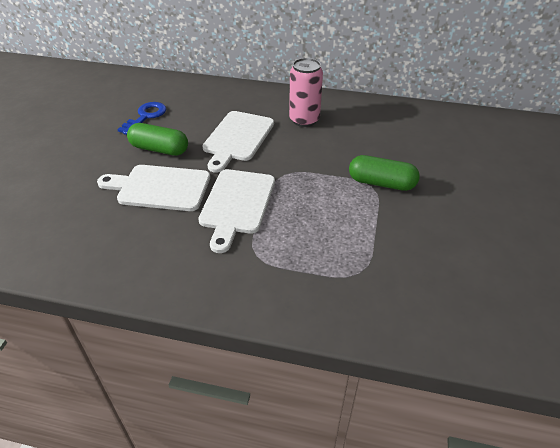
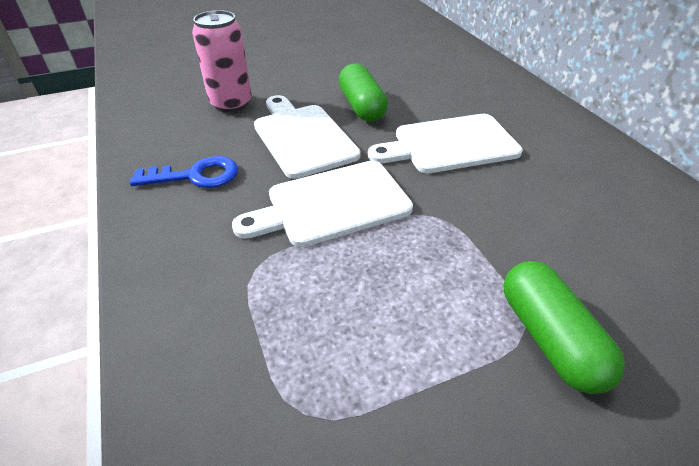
camera: 55 degrees right, 0 degrees up
blue key [117,102,166,135] -> blue key moved to [130,156,238,188]
pink can [289,58,323,127] -> pink can moved to [192,10,252,112]

